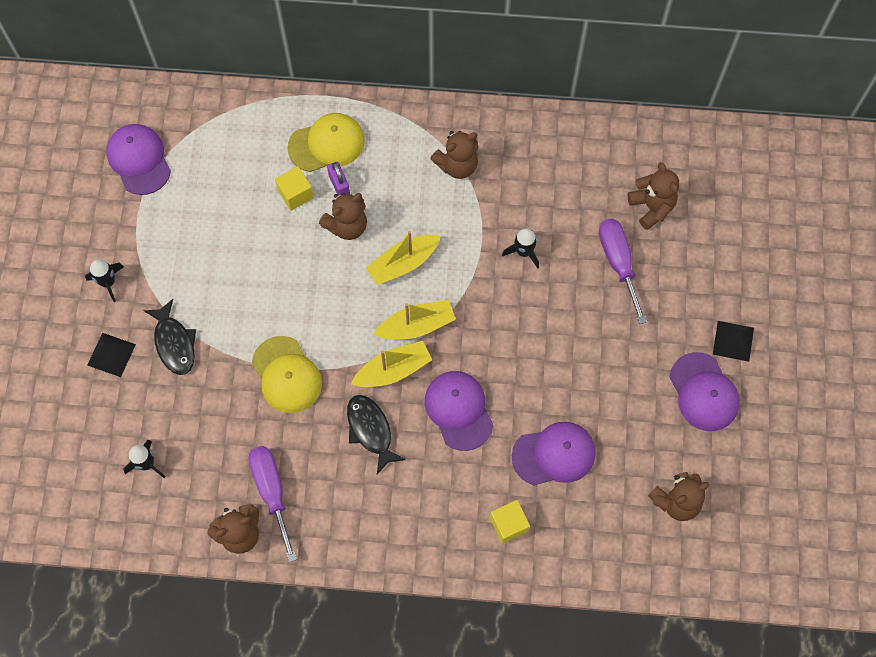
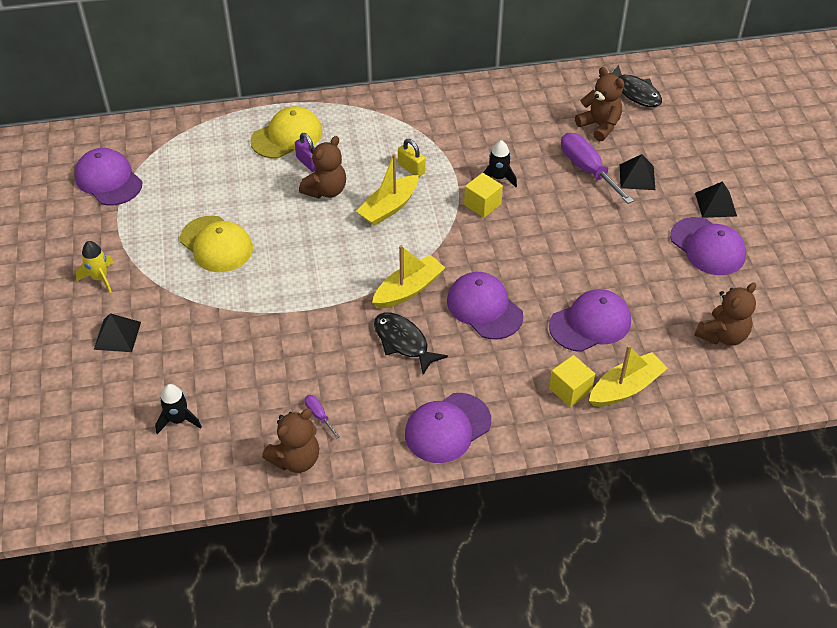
camera: 15 degrees left, 20 degrees down
black rocket [85,260,124,302] -> yellow rocket [76,241,114,293]
black fish [143,299,196,375] -> black fish moved to [599,65,662,107]
purple screwdriver [249,446,297,562] -> purple screwdriver [305,395,340,439], size x0.46
yellow cap [252,336,322,413] -> yellow cap moved to [180,215,253,272]
yellow cube [275,166,314,211] -> yellow cube moved to [464,173,503,218]
yellow boat [373,300,456,339] -> yellow boat moved to [589,345,668,407]
brown teddy bear [430,131,478,179] -> none
none -> yellow padlock [398,139,425,177]
none -> purple cap [405,393,491,463]
none -> black pyramid [620,154,655,190]

